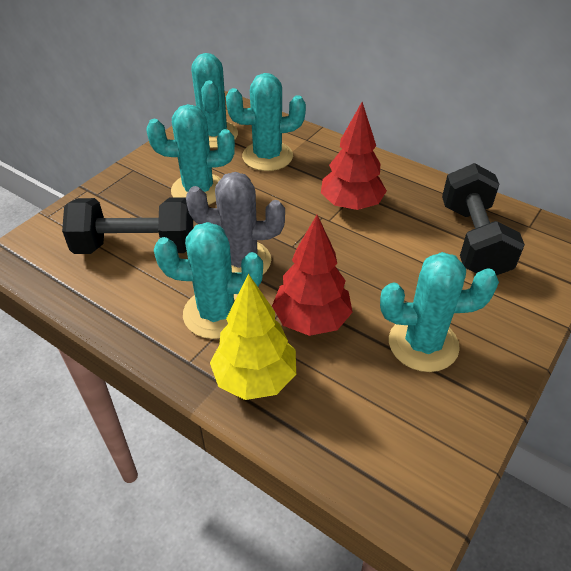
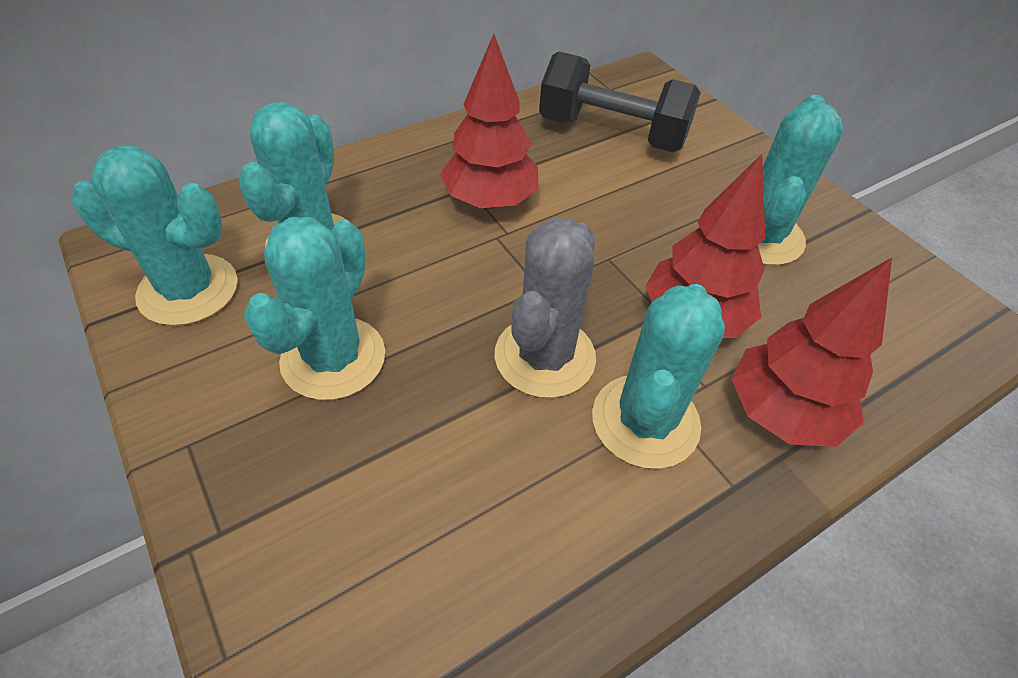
camera: 70 degrees left, 5 degrees up
black dumbbell [62,198,193,254] -> none
yellow tree [210,274,296,400] -> red tree [731,258,892,447]

